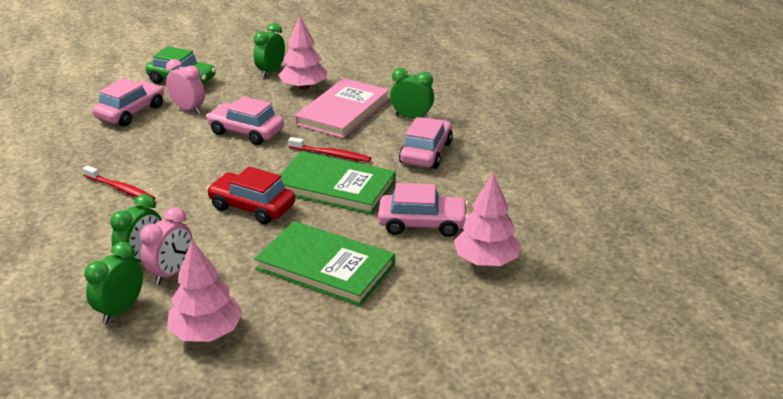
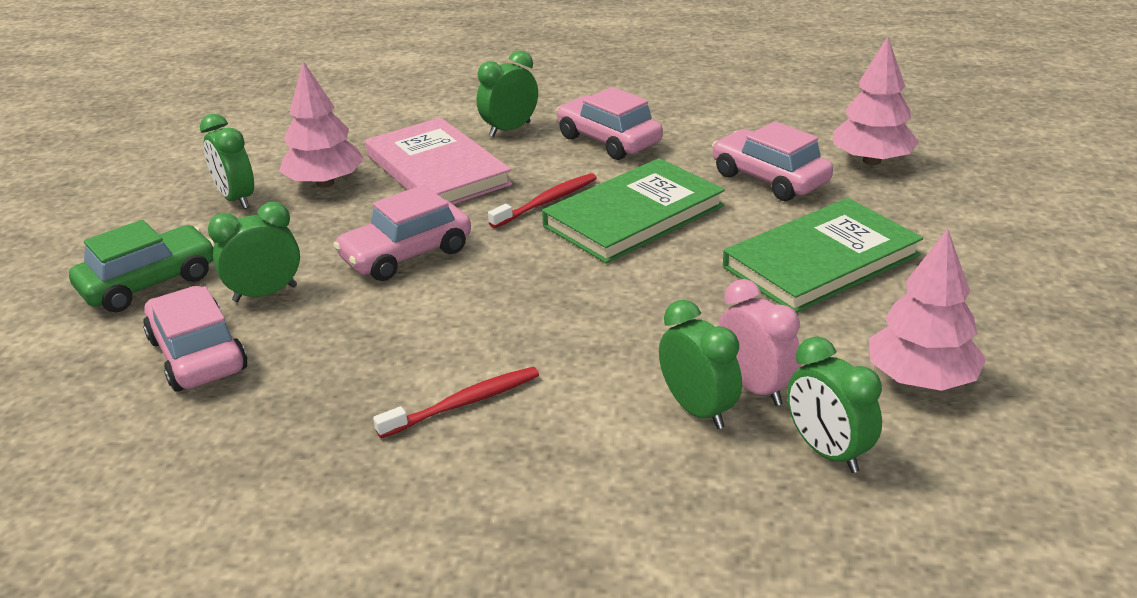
camera: 60 degrees left, 0 degrees up
pink clock [166,59,205,114] -> green clock [208,202,300,302]
red car [207,166,295,224] -> none
pink car [378,183,468,237] -> pink car turned 75 degrees counterclockwise [712,121,833,201]

